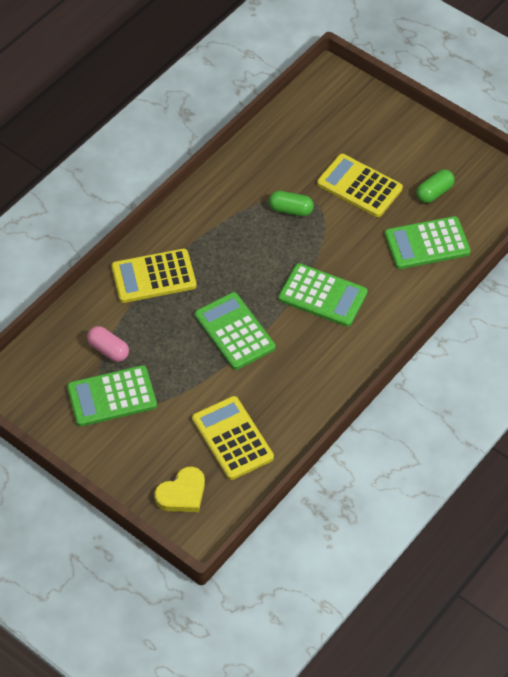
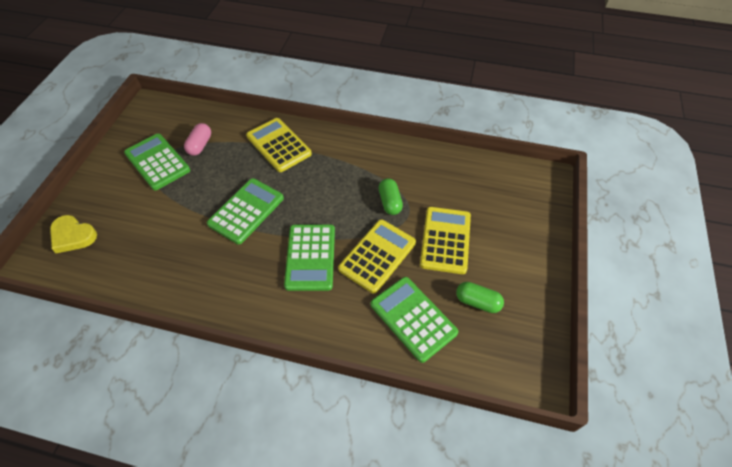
camera: 65 degrees right, 0 degrees up
yellow calculator [192,396,274,480] -> yellow calculator moved to [338,219,416,293]

